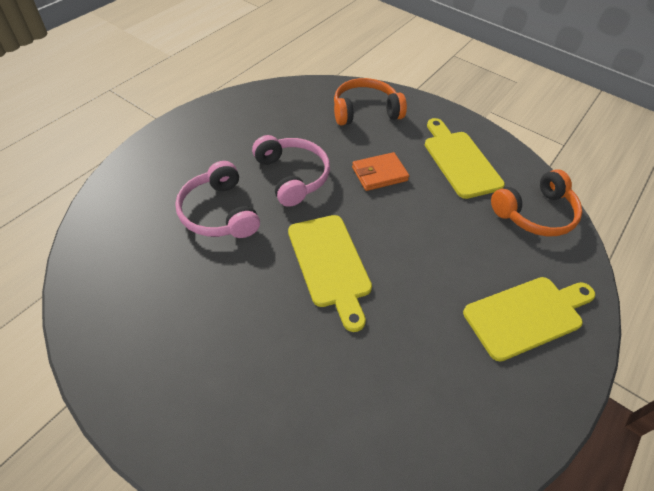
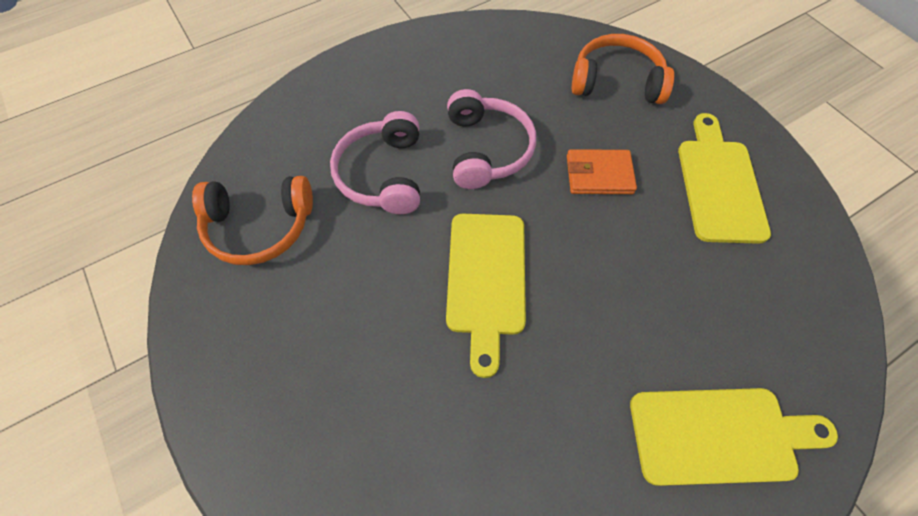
camera: 25 degrees right, 10 degrees up
orange headphones [491,169,582,236] -> orange headphones moved to [192,176,313,265]

